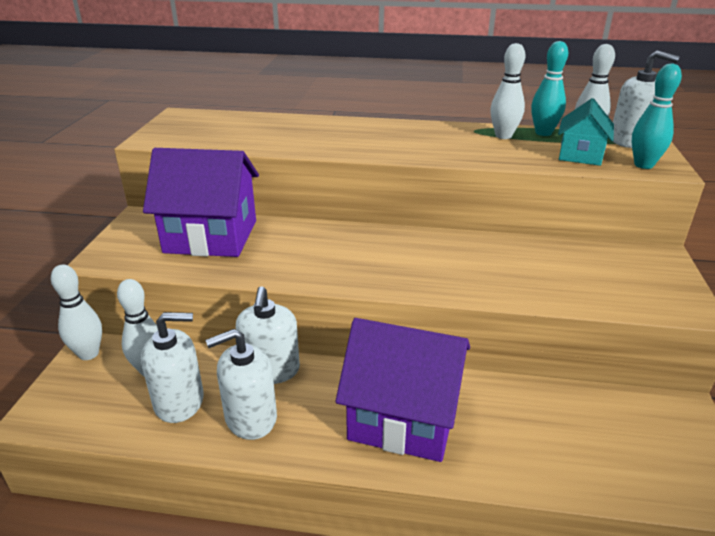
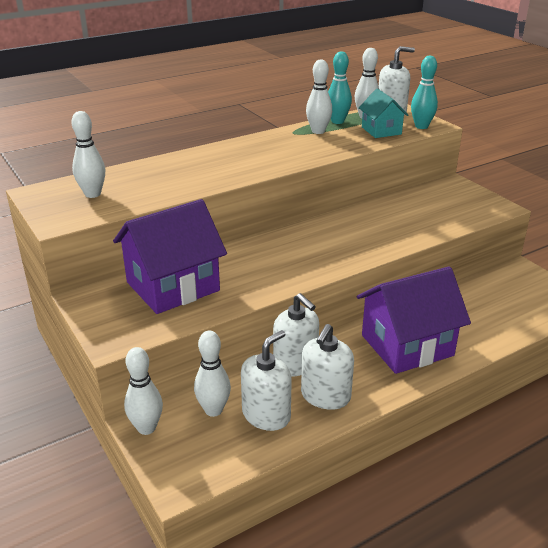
camera: 40 degrees left, 0 degrees up
none -> white bowling pin [71,111,105,198]

